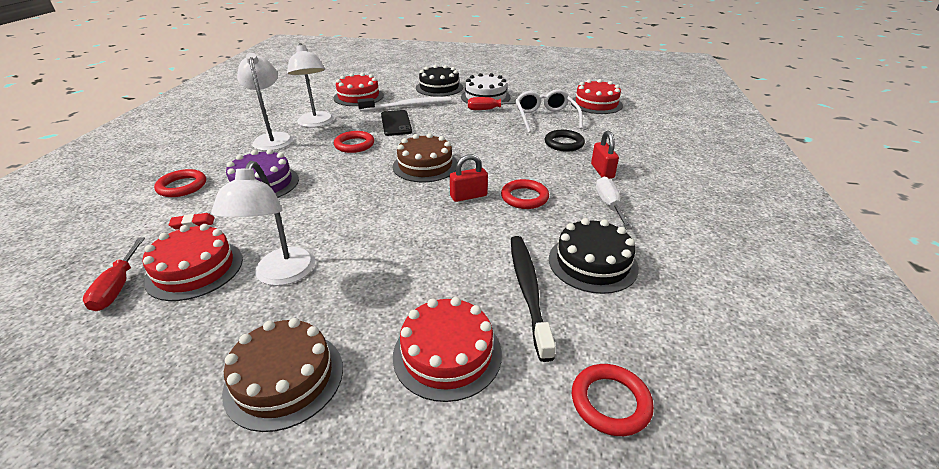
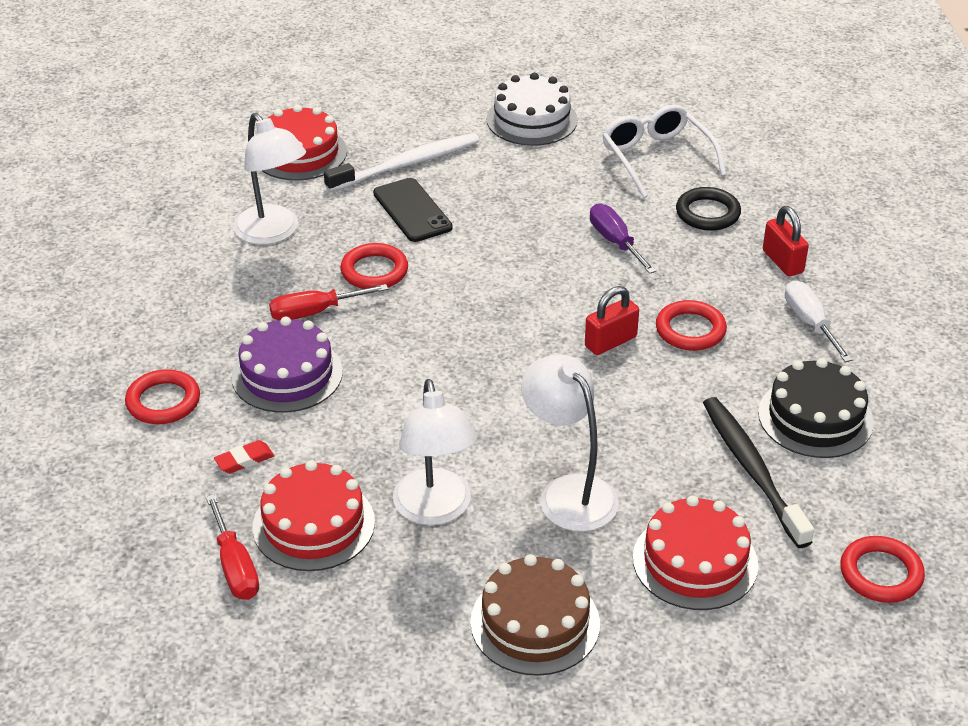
camera: 15 degrees left, 5 degrees up
white lamp [237,53,293,151] -> white lamp moved to [521,354,619,532]
brown cake [393,133,457,182] -> none
black cake [416,65,463,97] -> none
red screwdriver [468,97,516,110] -> red screwdriver moved to [269,284,388,320]
red cake [571,79,623,114] -> none
none -> purple screwdriver [590,203,656,274]

